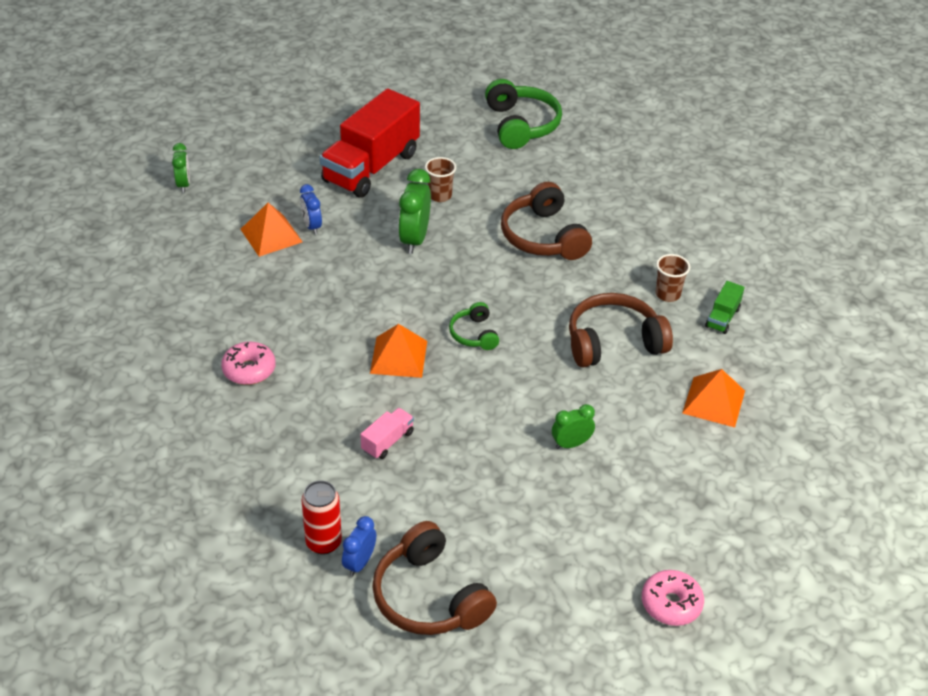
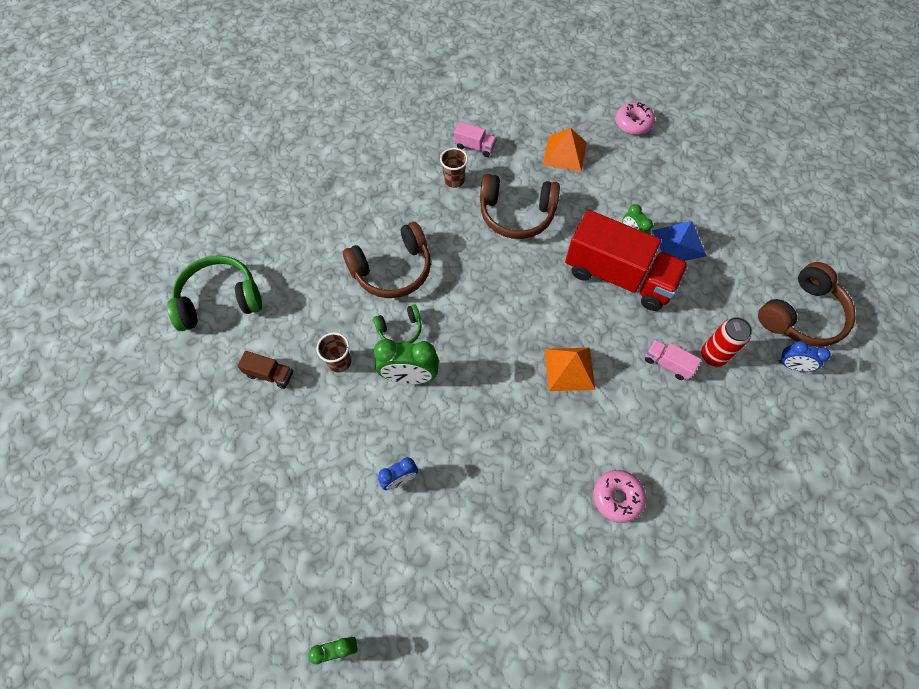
camera: 95 degrees left, 20 degrees up
orange pyramid [241,203,302,257] -> none
red can [302,480,342,555] -> red can moved to [701,317,752,367]
red truck [320,88,420,198] -> red truck moved to [565,210,688,311]
green headphones [449,302,499,350] -> green headphones moved to [373,304,422,343]
brown headphones [569,293,673,367] -> brown headphones turned 60 degrees counterclockwise [480,174,560,239]
pink donut [642,570,704,626] -> pink donut moved to [615,102,655,135]
green truck [705,281,745,334] -> pink truck [454,122,497,157]
none -> brown truck [237,351,293,389]
none -> blue pyramid [652,221,706,261]

